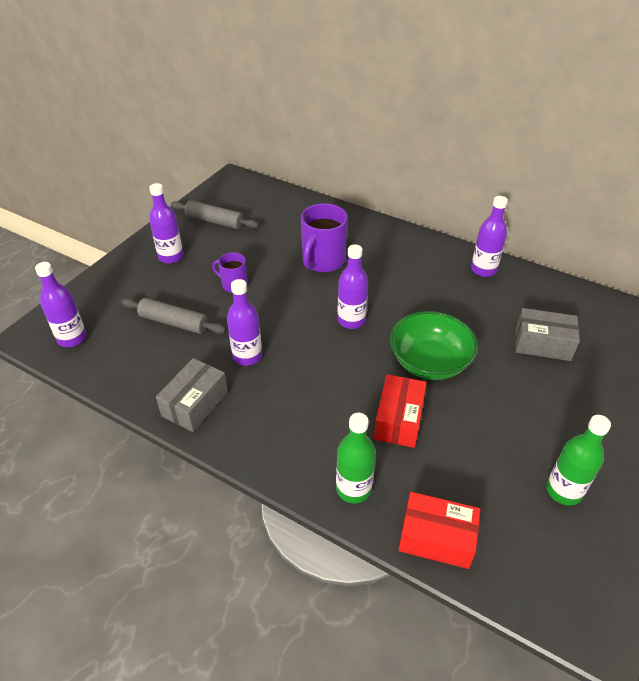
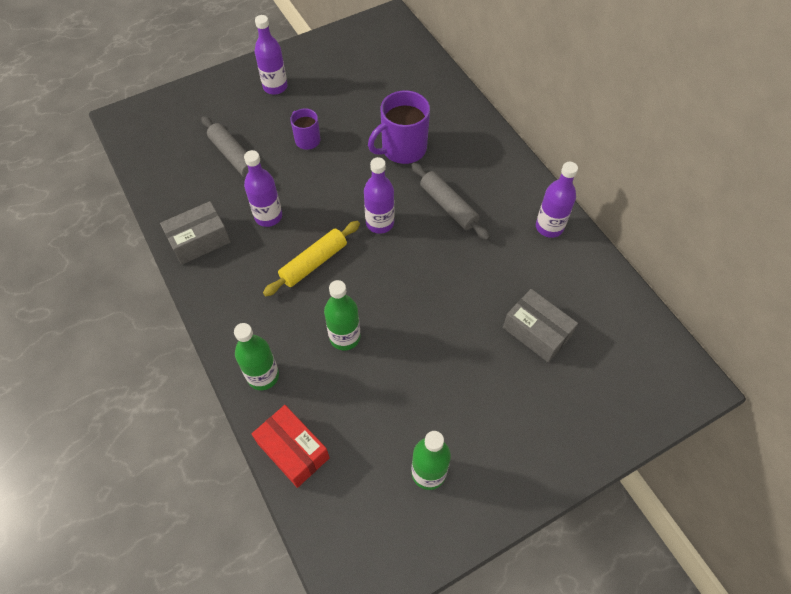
camera: 30 degrees right, 15 degrees up
purple bottle [35,262,87,347] -> none
grey rolling pin [171,200,259,229] -> grey rolling pin moved to [411,163,490,240]
red box [374,374,427,448] -> green bottle [324,280,361,350]
green bowl [390,311,478,380] -> none
none -> yellow rolling pin [263,221,360,296]

